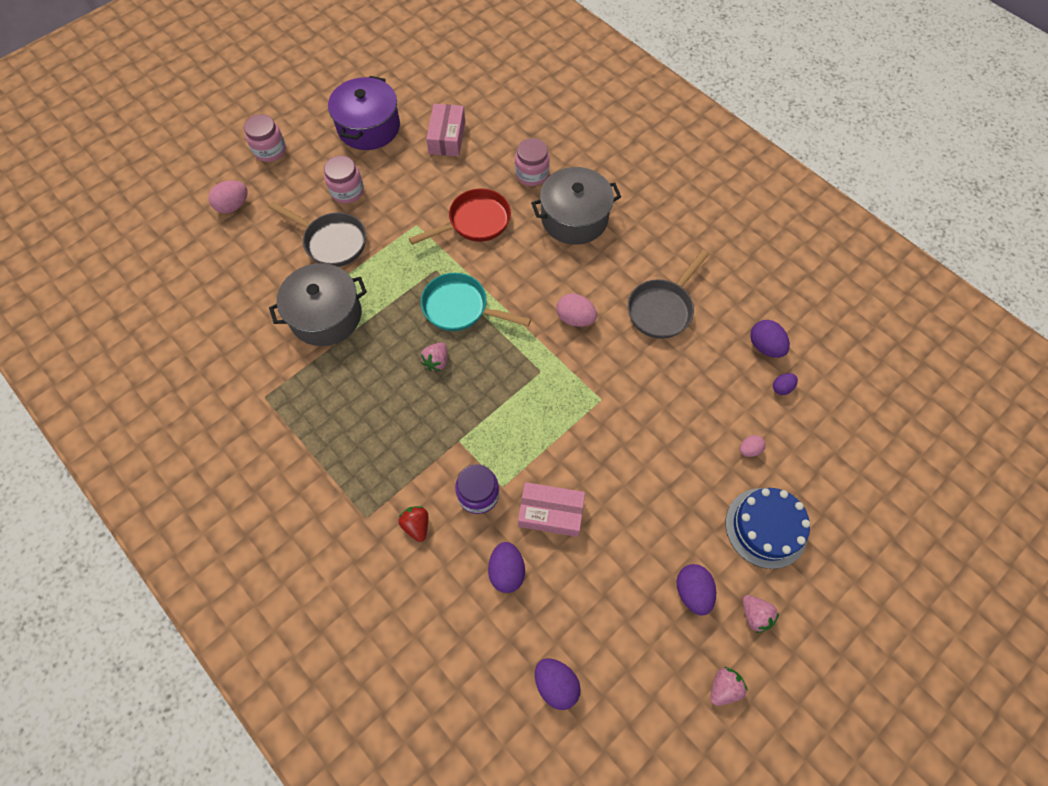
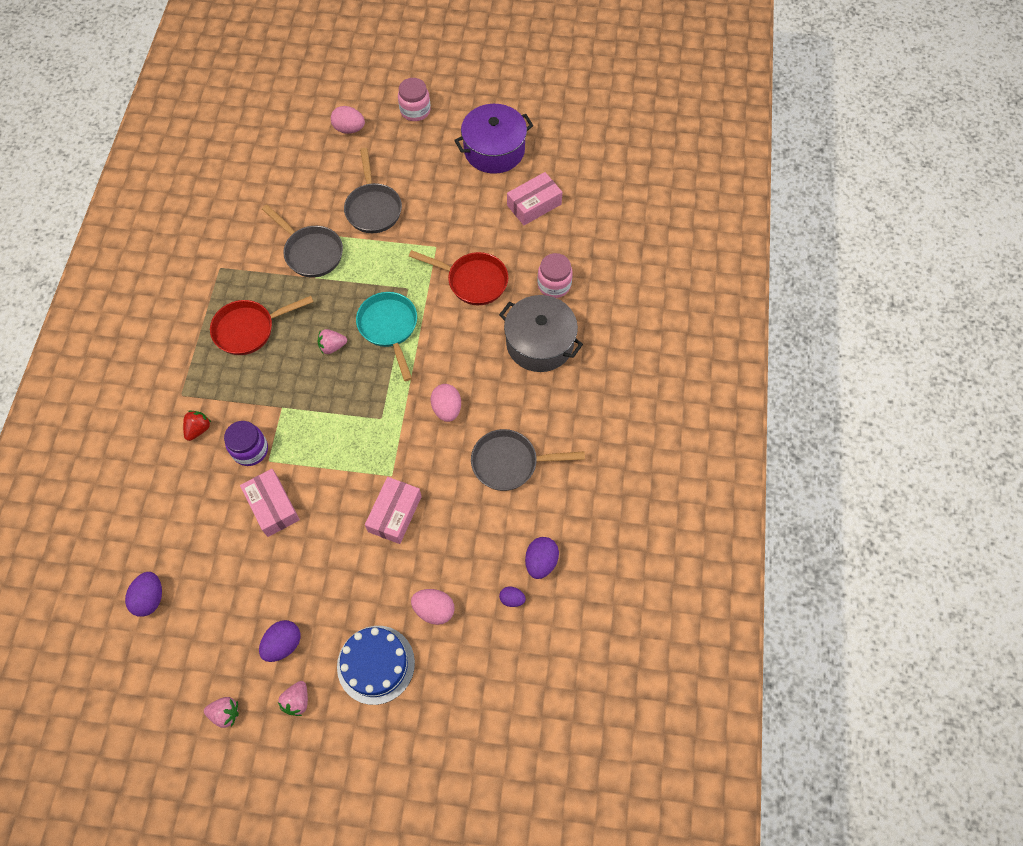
camera: 50 degrees right, 0 degrees up
grey pot [269,263,367,346] -> grey pan [262,205,343,278]
pink jar [324,156,364,203] -> none
purple egg [488,542,525,593] -> none
pink egg [740,435,765,457] -> pink egg [411,589,455,625], size x1.66
none -> red pan [210,296,313,355]
none -> pink box [365,477,422,544]

